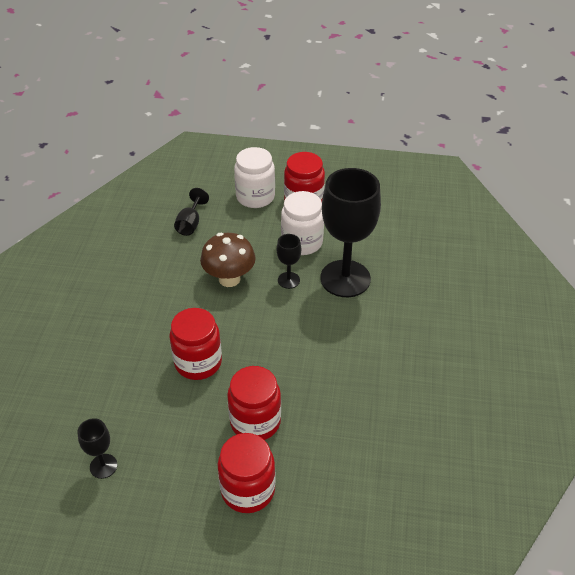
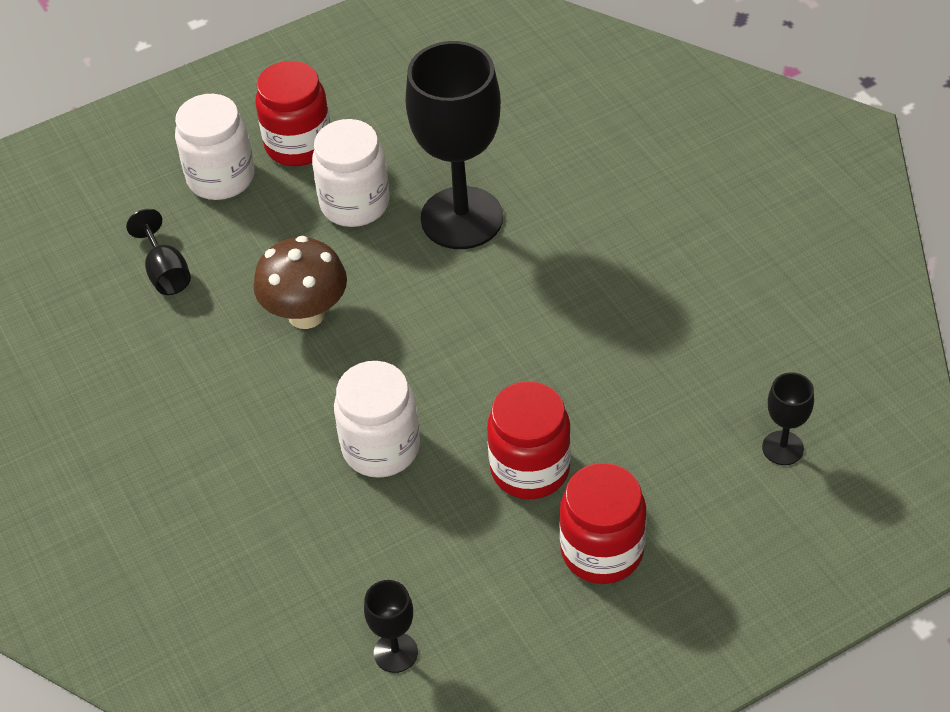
camera: 35 degrees left, 5 degrees up
red jar [170,308,222,380] -> white jar [334,361,420,478]
black goblet [277,234,301,289] -> black goblet moved to [762,372,814,465]

